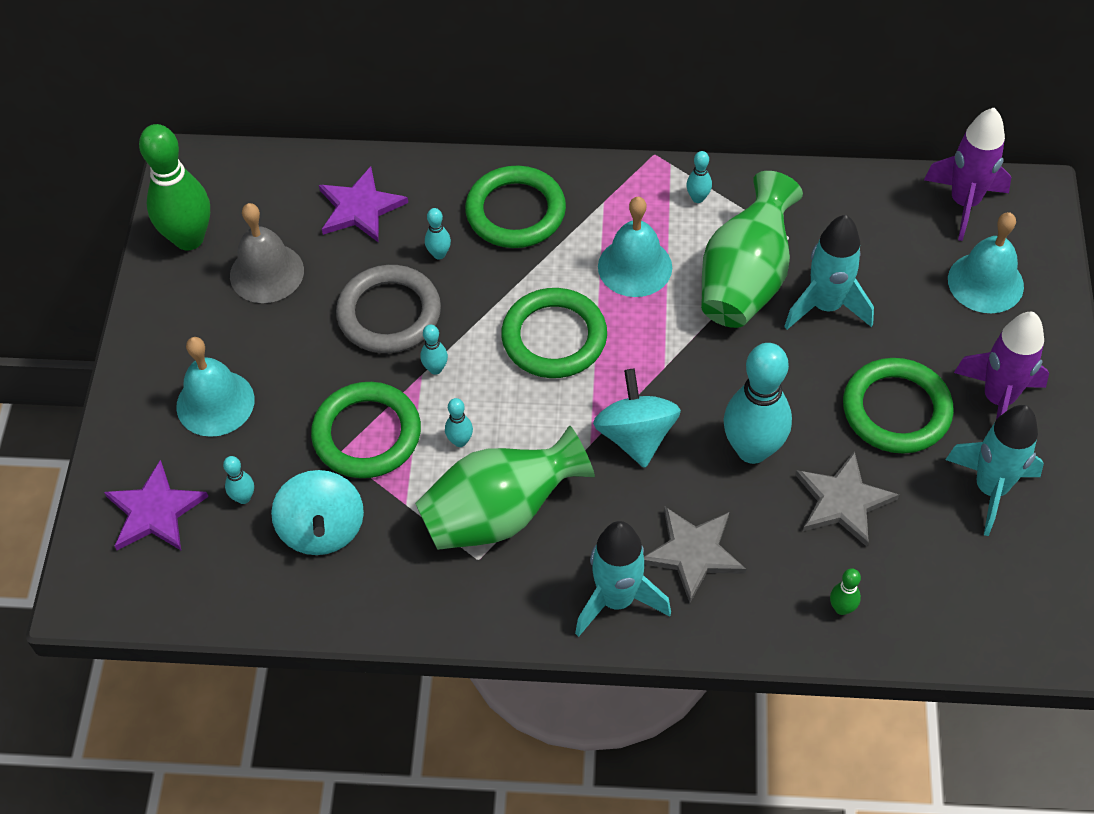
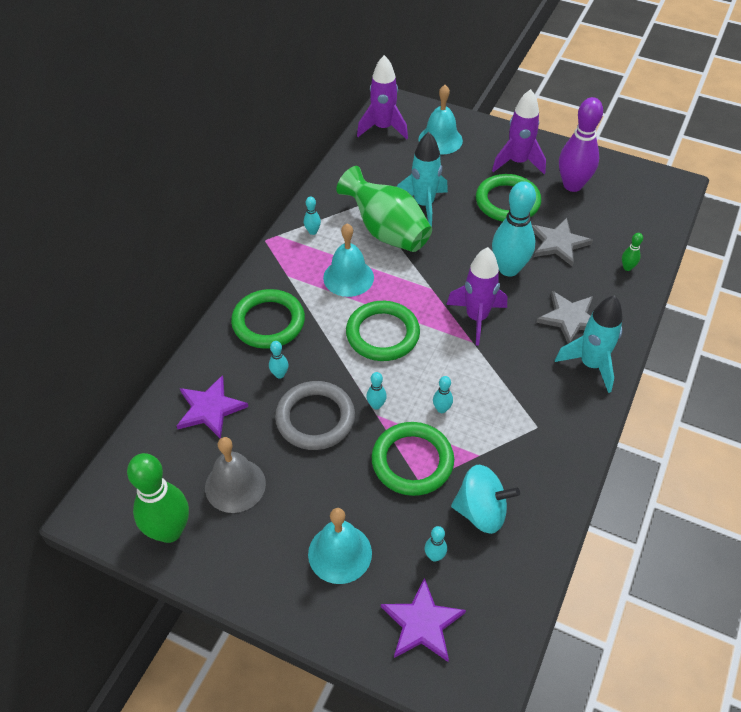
camera: 70 degrees left, 5 degrees down
green vase [415,425,595,550] -> none
turquoise spinning top [593,369,681,468] -> purple rocket [446,247,507,346]
turquoise rocket [945,405,1044,536] -> purple bowling pin [559,97,603,192]

